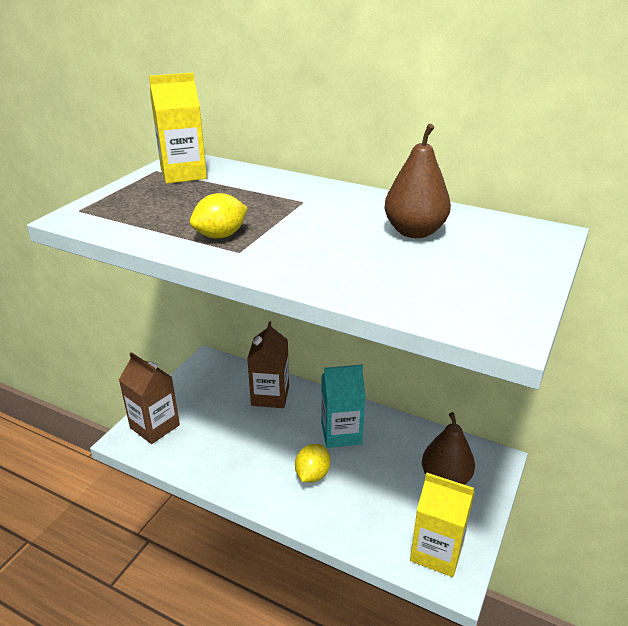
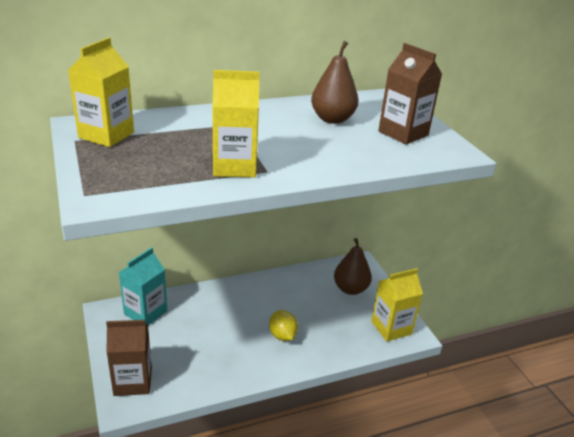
camera: 50 degrees left, 0 degrees up
yellow lemon [190,193,248,238] -> yellow carton [212,70,260,178]
brown carton [247,321,289,408] -> brown carton moved to [378,43,442,145]
turquoise carton [321,364,366,448] -> turquoise carton moved to [118,247,167,325]

